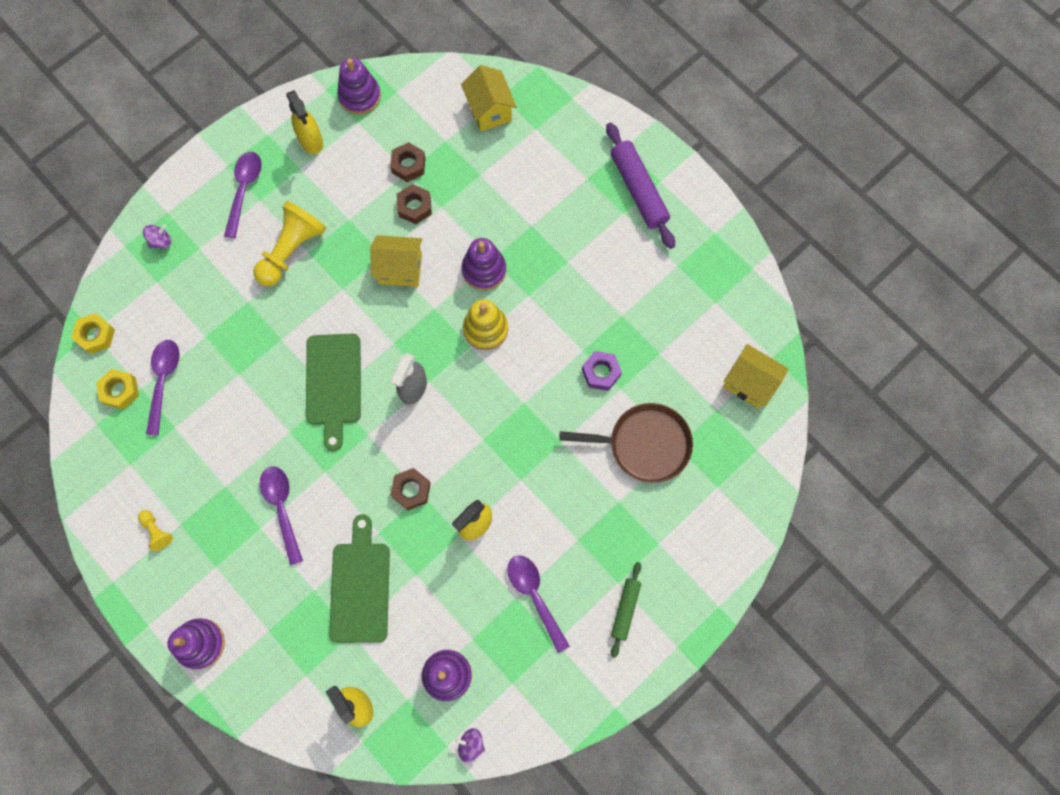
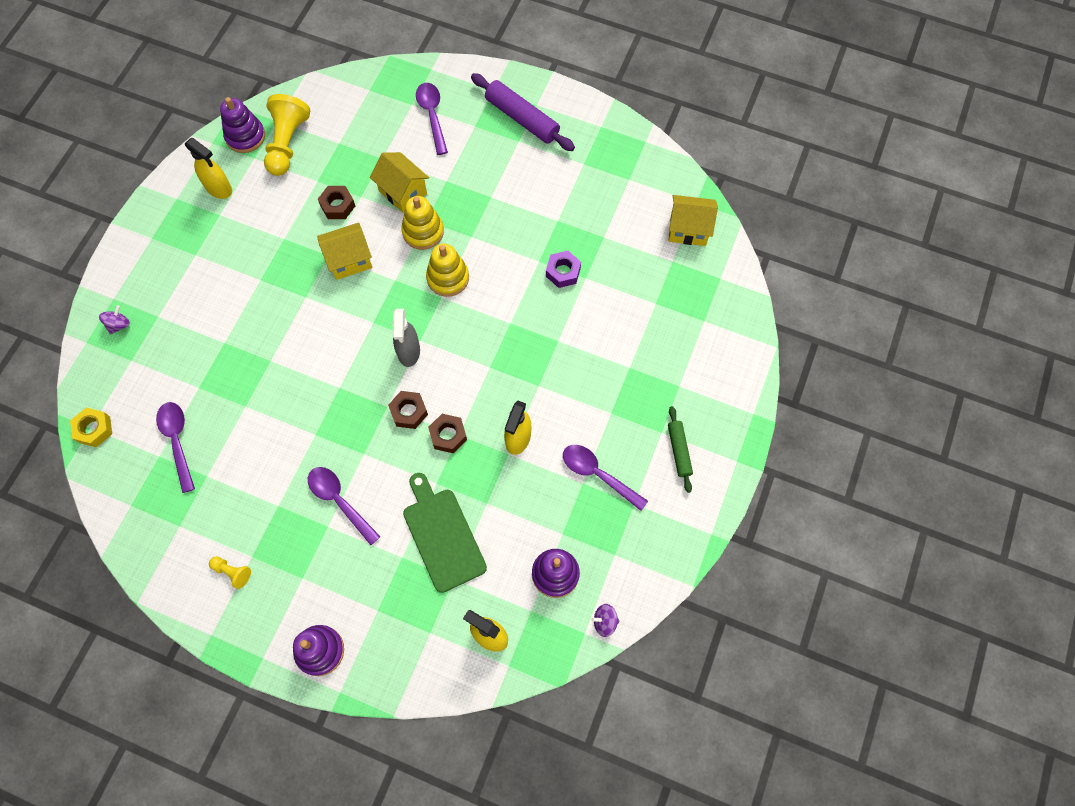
camera: 25 degrees left, 5 degrees down
yellow nut [96,369,139,410] -> none
purple spoon [224,152,262,238] -> purple spoon moved to [416,83,448,155]
yellow pawn [253,201,326,286] -> yellow pawn moved to [264,94,310,176]
green cutting board [306,334,361,451] -> none
brown nut [390,142,425,182] -> brown nut moved to [388,391,428,429]
yellow house [461,65,517,131] -> yellow house moved to [370,152,429,213]
purple stacking toy [462,238,506,291] -> yellow stacking toy [401,196,444,250]
brown pan [559,403,693,483] -> none

